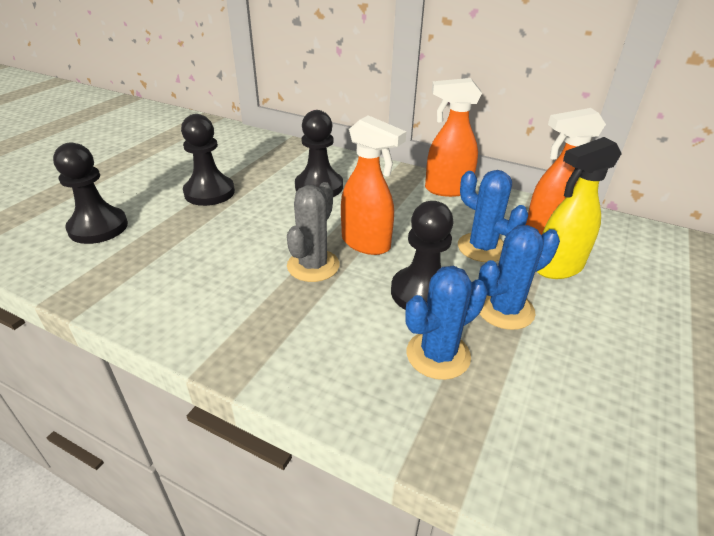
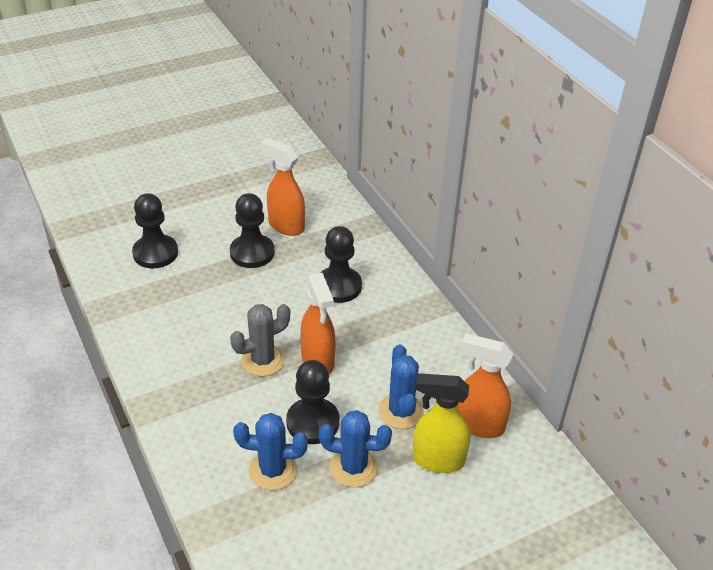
camera: 35 degrees right, 5 degrees up
orange spray bottle [425,78,482,197] -> orange spray bottle moved to [261,138,305,236]

